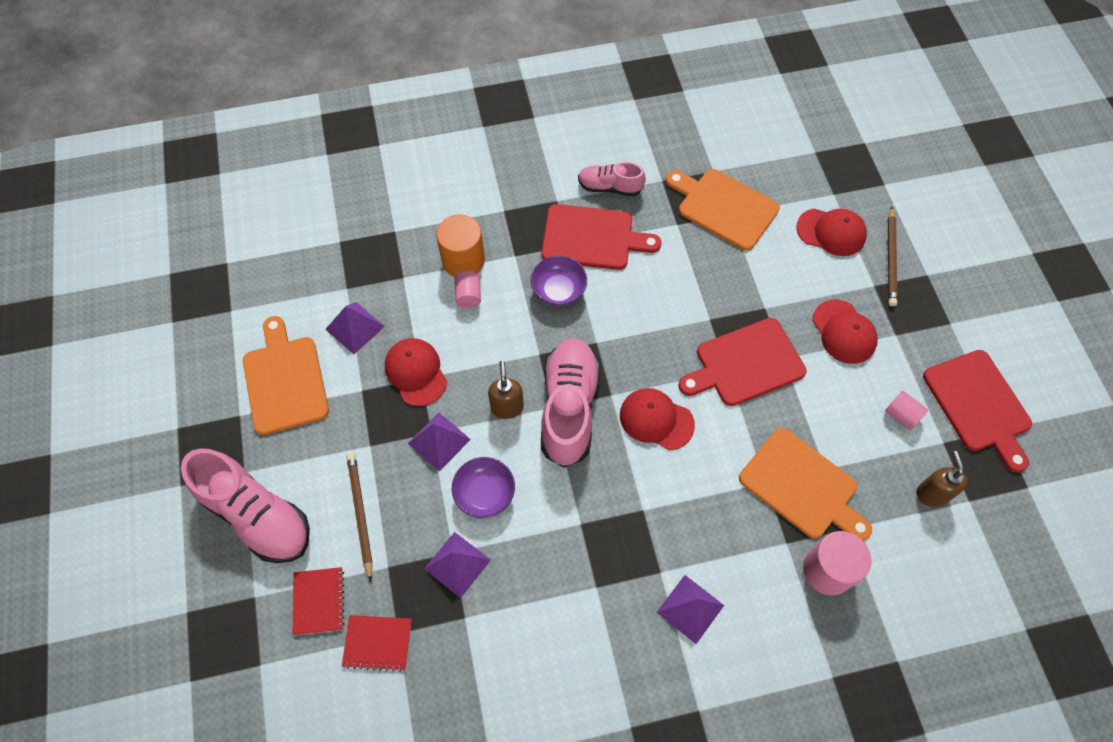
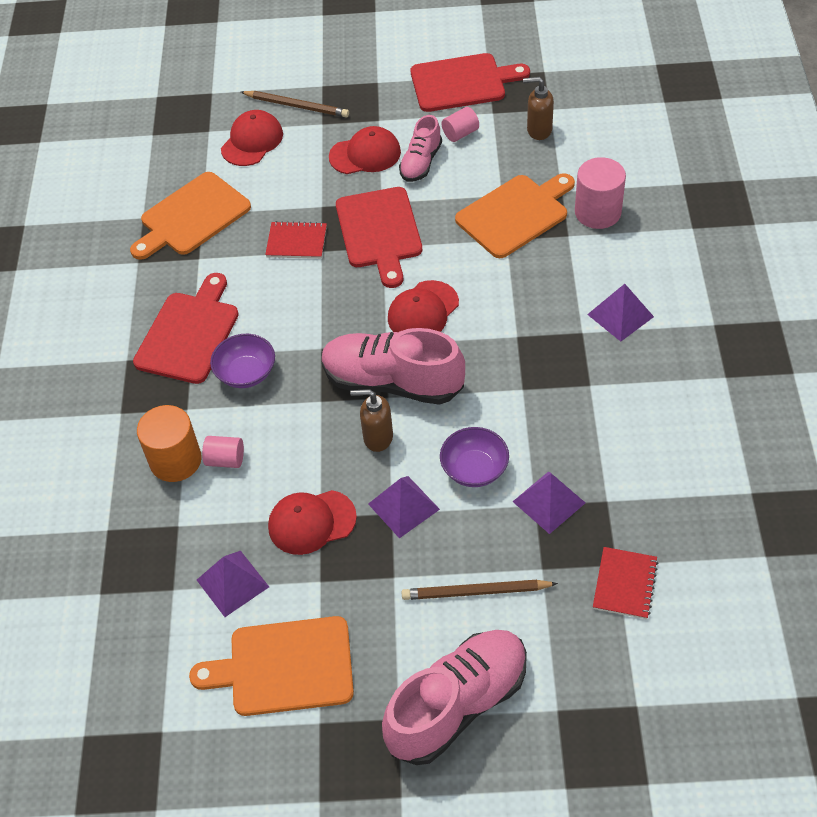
camera: 75 degrees left, 10 degrees down
red notebook [293,567,345,635] -> red notebook moved to [265,221,327,259]
pink shoe [578,162,646,196] -> pink shoe moved to [399,115,442,182]

